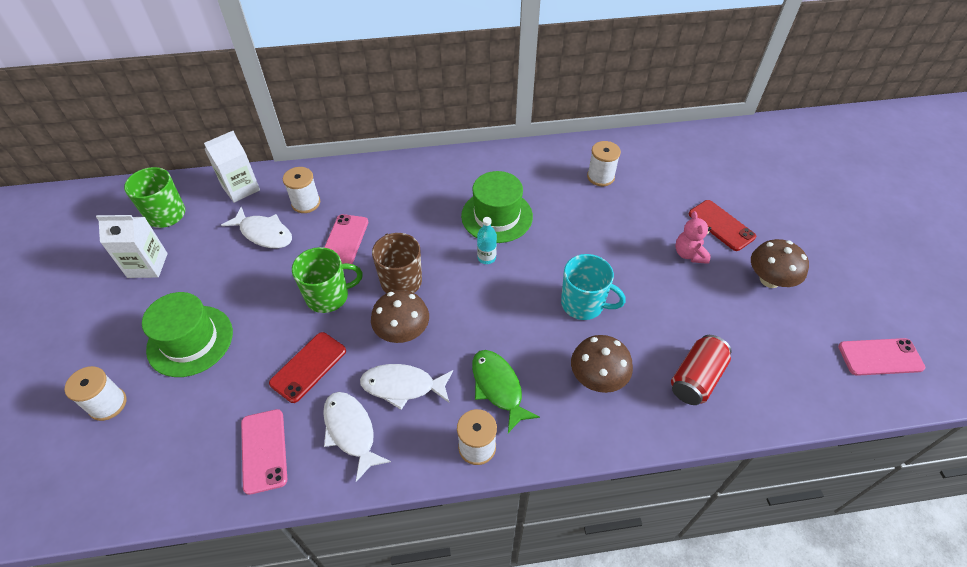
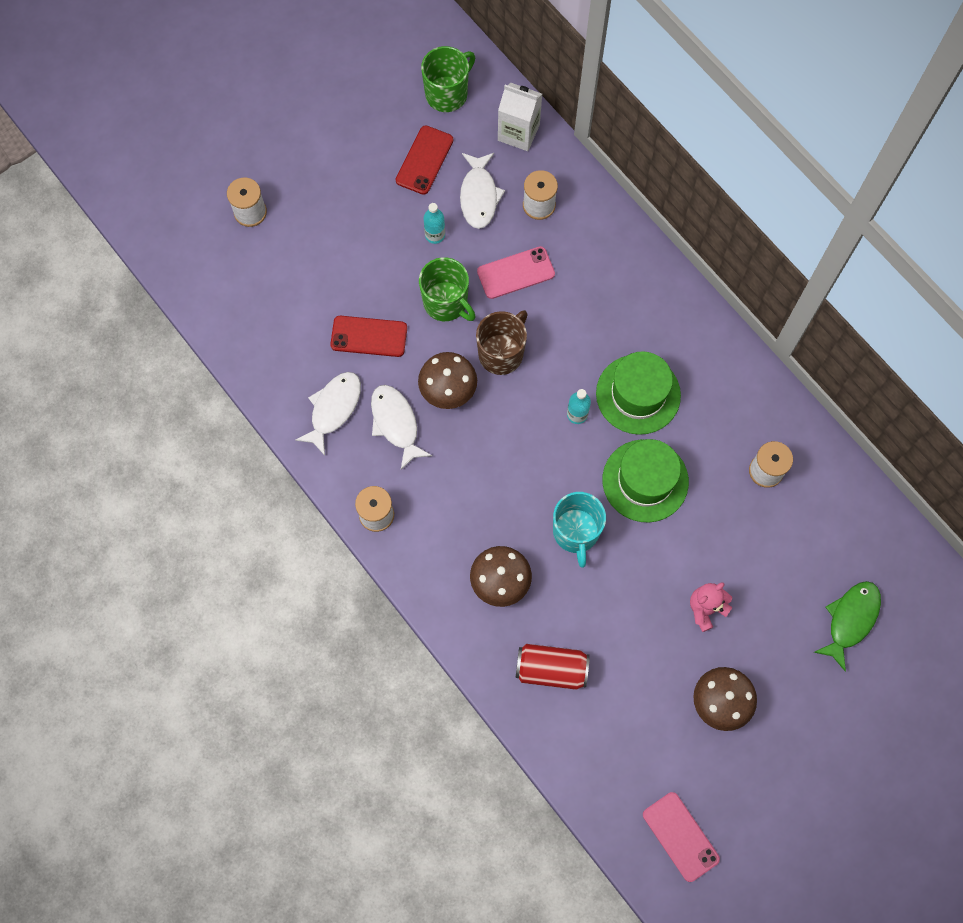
camera: 60 degrees right, 20 degrees up
white carton [96,215,168,278] -> none
green hat [142,292,233,377] -> green hat moved to [602,439,689,523]
pink phone [241,409,287,495] -> none
green fish [472,350,540,433] -> green fish moved to [814,581,881,672]
red phone [689,200,756,251] -> red phone moved to [396,125,453,195]
none -> turquoise bottle [423,203,445,244]

